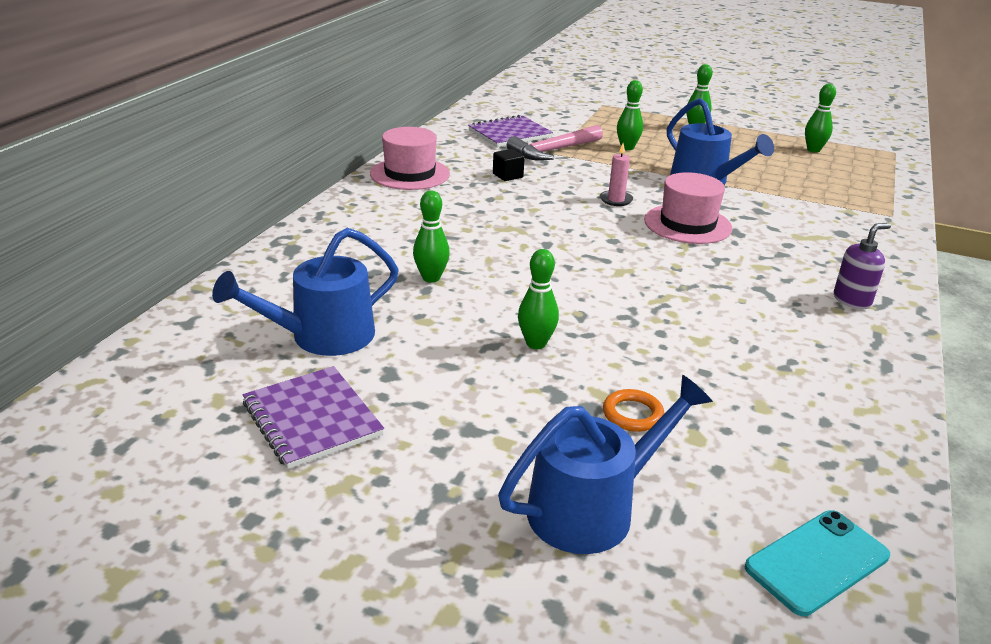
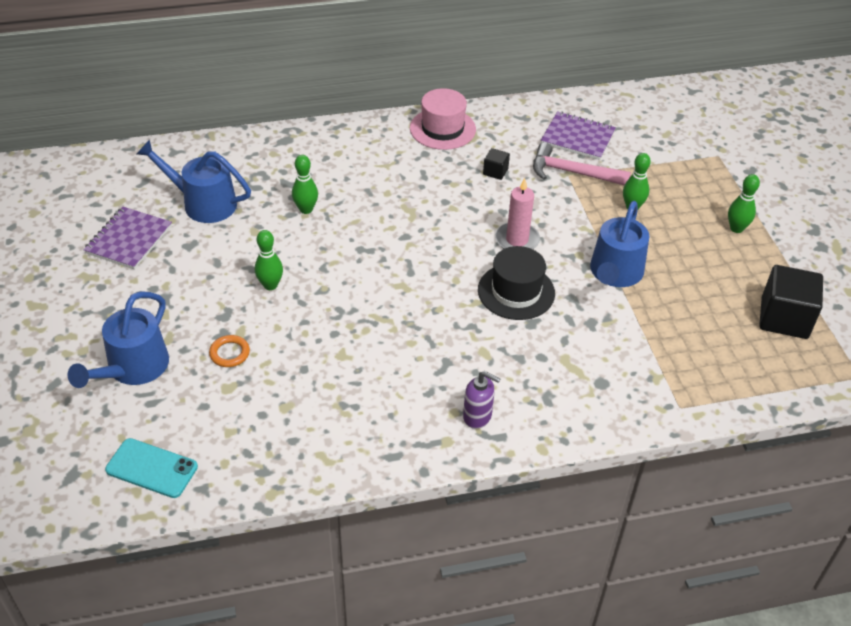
camera: 55 degrees right, 15 degrees up
blue watering can [498,375,713,554] -> blue watering can turned 90 degrees clockwise [68,291,169,388]
pink candle [600,143,633,206] -> pink candle [495,178,540,249], size x1.51
pink hat [644,172,732,244] -> black hat [478,246,555,320]
green bowling pin [805,84,836,153] -> black cube [759,265,823,339]

